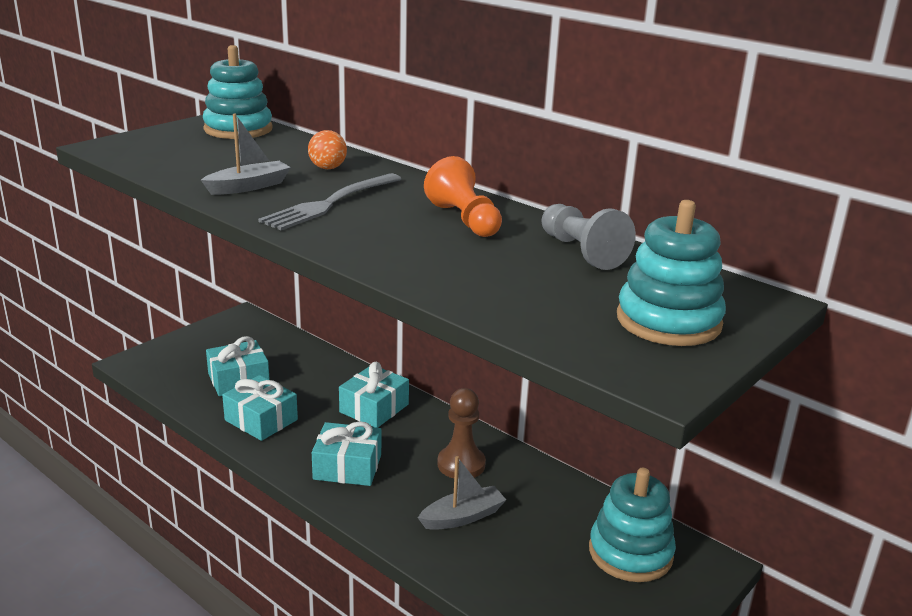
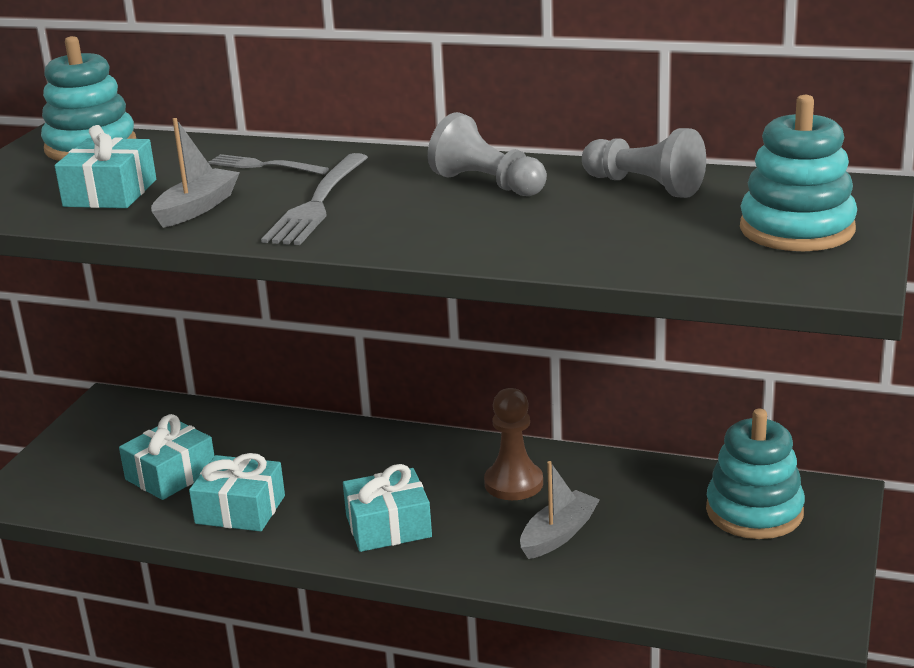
camera: 20 degrees left, 0 degrees up
orange ball [308,130,347,169] -> grey fork [208,154,329,174]
turquoise gift [339,362,409,428] -> turquoise gift moved to [55,125,156,208]
orange pawn [424,156,502,237] -> grey pawn [428,112,547,196]

